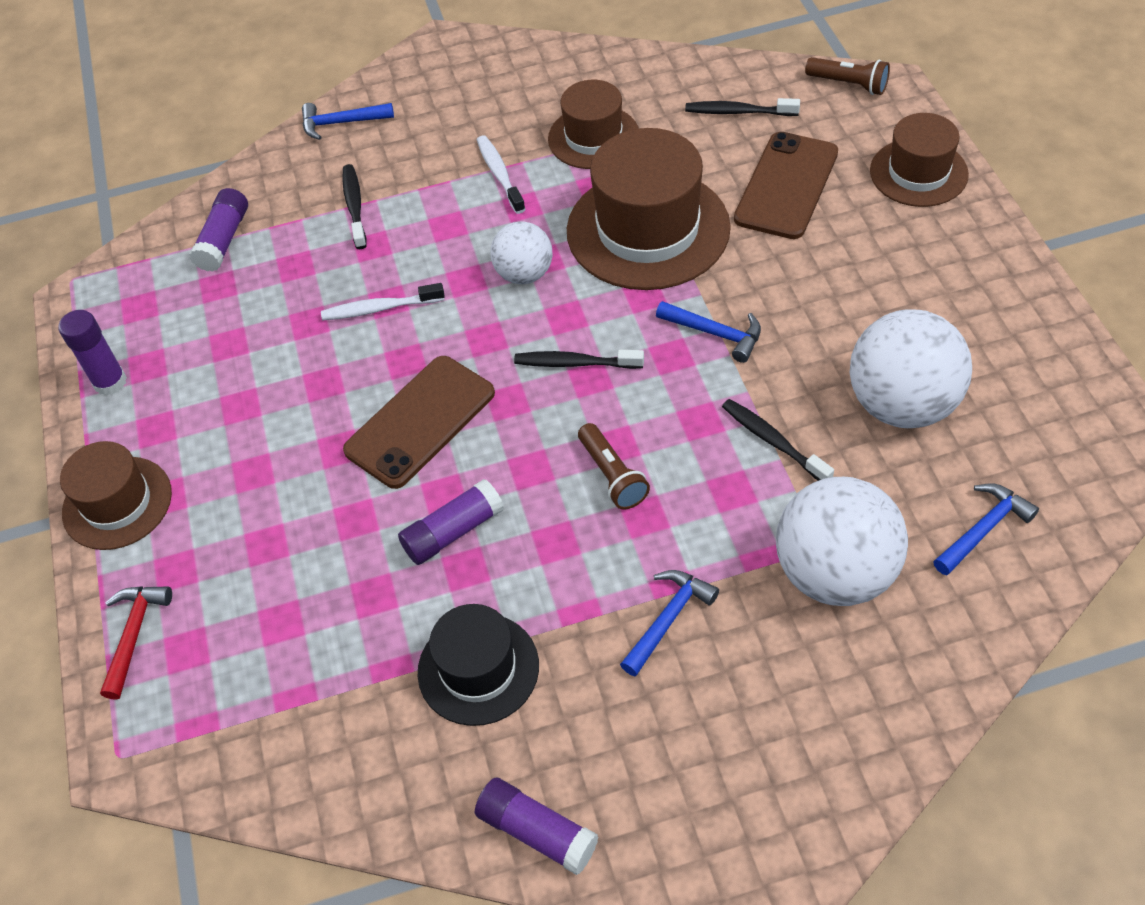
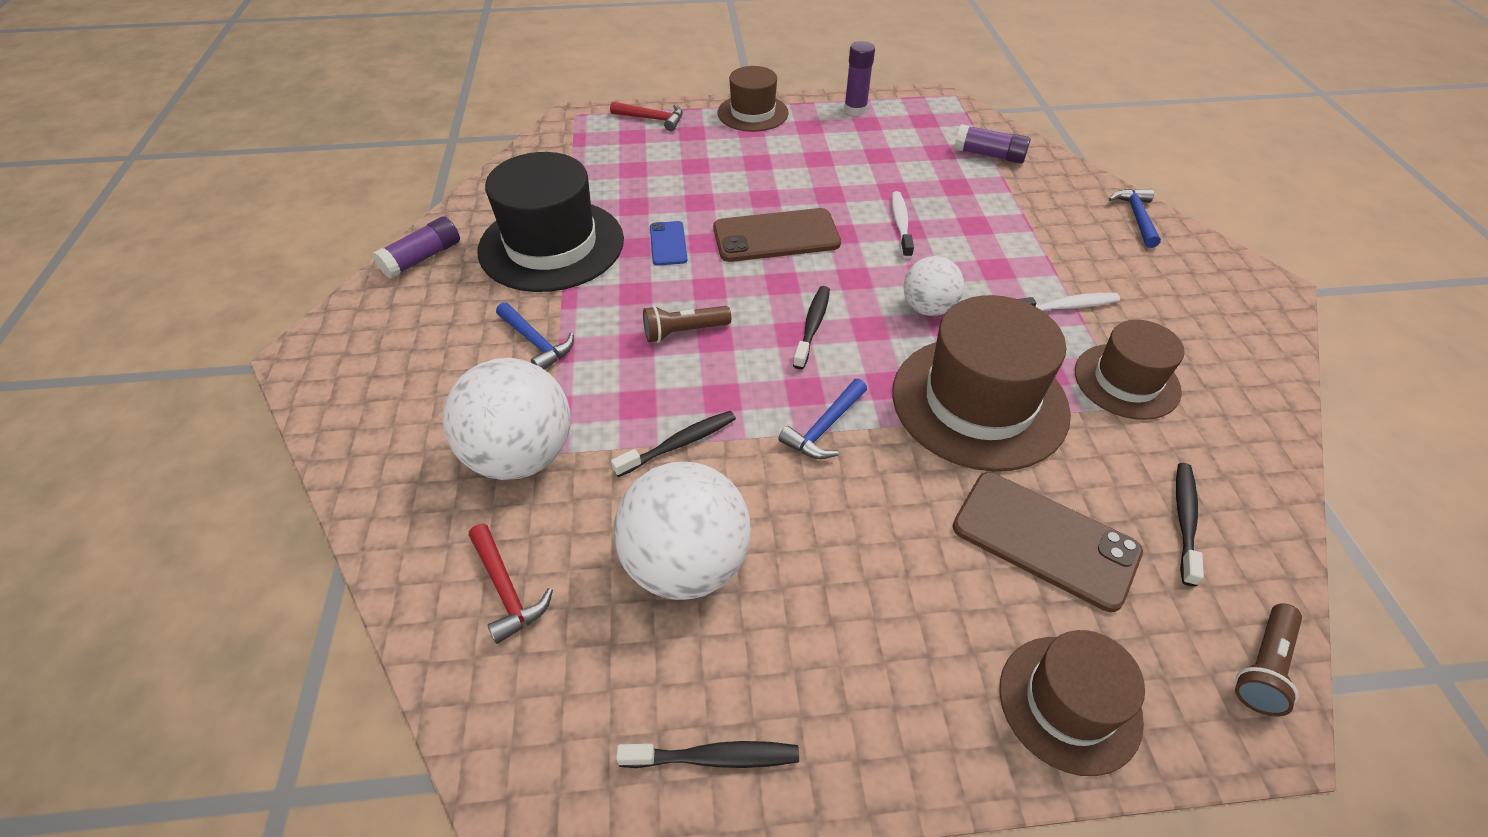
camera: 95 degrees right, 5 degrees down
black toothbrush [342,164,367,249] -> black toothbrush moved to [616,741,799,768]
brown phone [343,356,495,489] -> brown phone turned 60 degrees counterclockwise [713,208,841,262]
purple glue stick [398,479,504,565] -> blue phone [650,221,688,266]
black hat [418,604,539,726] -> black hat [478,152,624,292], size x1.67
blue hammer [933,483,1039,575] -> red hammer [469,524,553,644]

